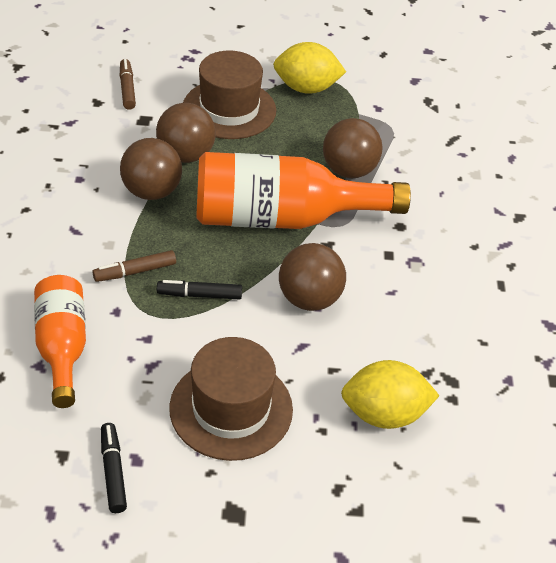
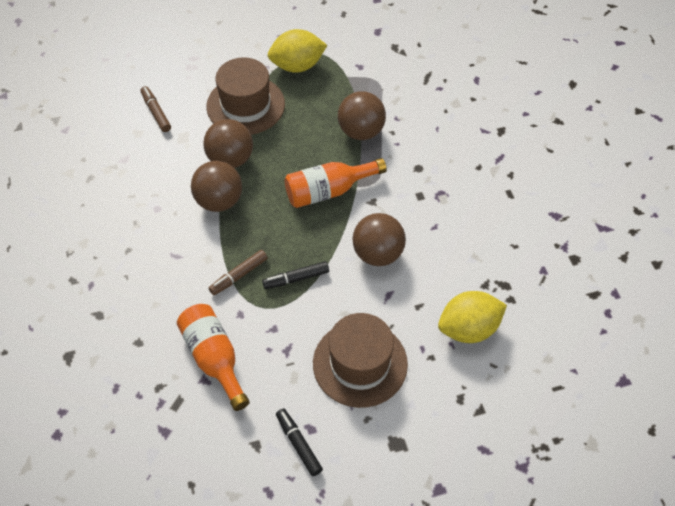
camera: 15 degrees left, 10 degrees up
orange bottle [196,152,411,229] -> orange bottle [285,158,387,208], size x0.60

